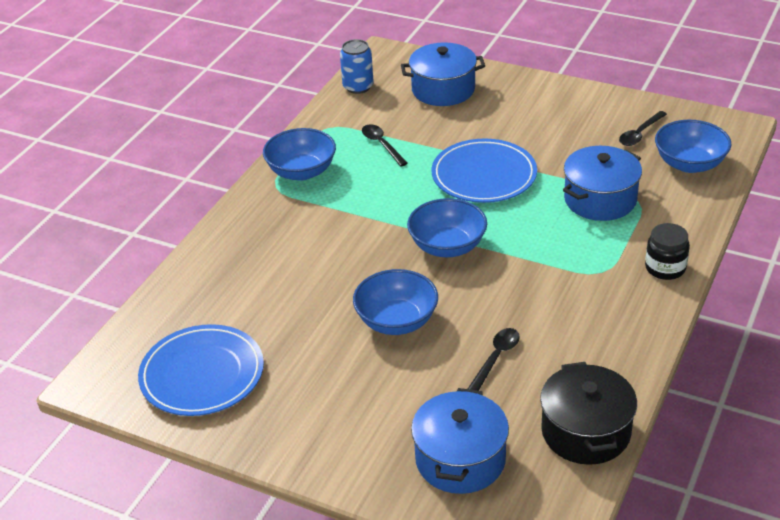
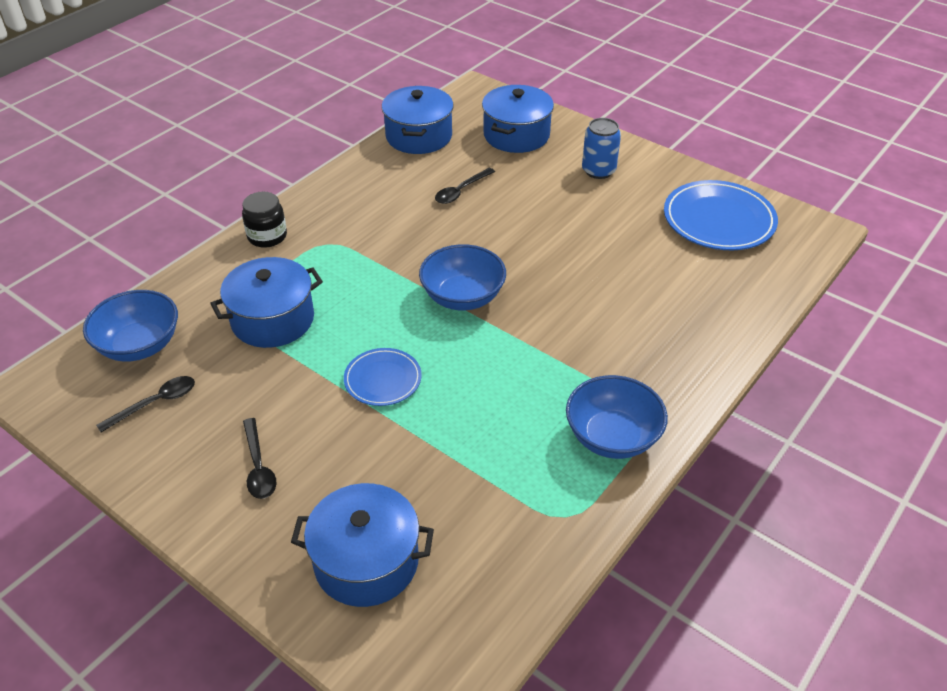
camera: 170 degrees left, 5 degrees up
blue can [340,39,374,94] -> blue can moved to [582,118,621,179]
blue bowl [353,269,438,335] -> none
black spoon [362,124,408,166] -> black spoon moved to [243,418,277,499]
blue plate [431,139,537,203] -> blue plate [344,348,422,406], size x0.58
black pot [540,362,637,465] -> blue pot [382,86,454,154]

